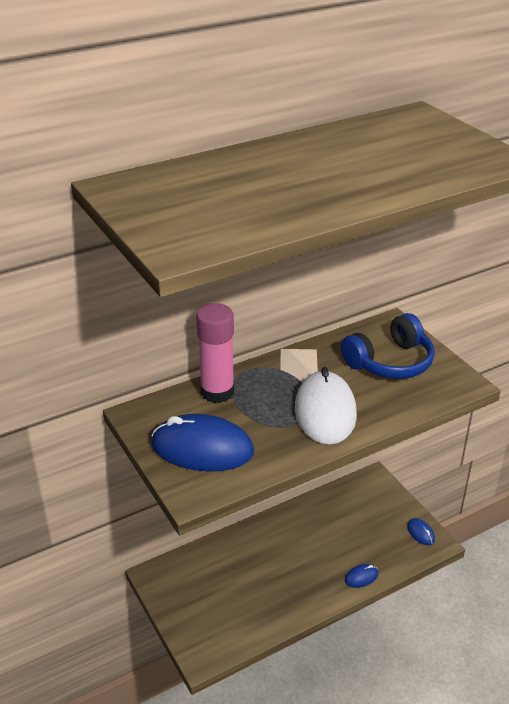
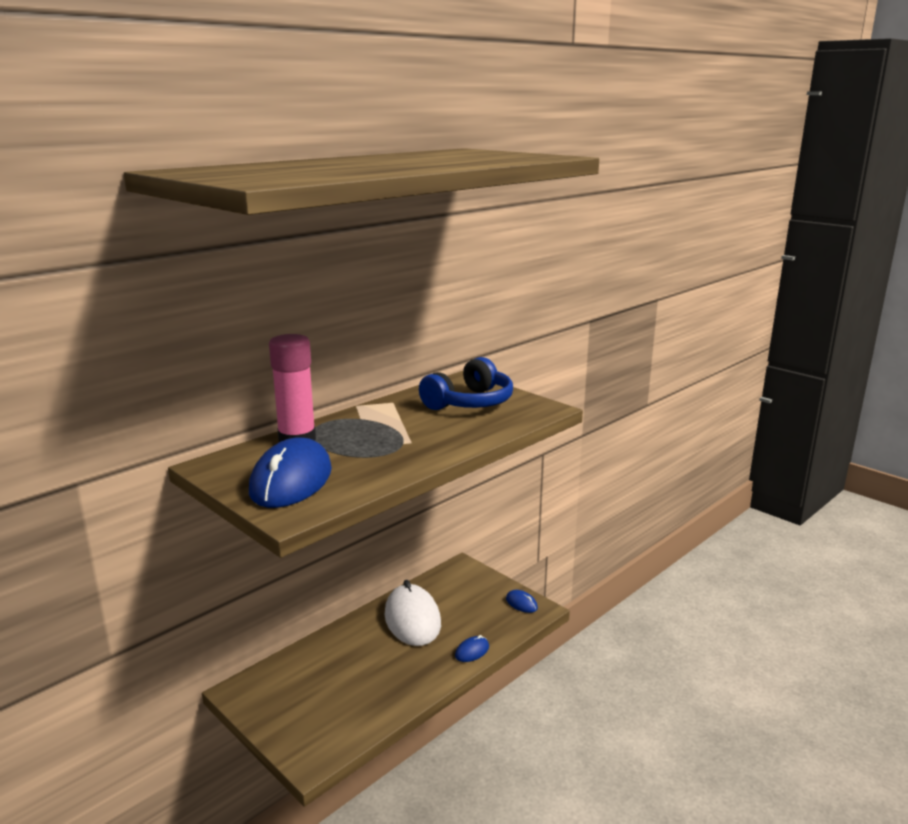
camera: 15 degrees left, 15 degrees down
blue mouse [151,414,254,472] -> blue mouse turned 75 degrees counterclockwise [249,438,332,508]
white mouse [295,367,357,445] -> white mouse moved to [385,580,441,646]

